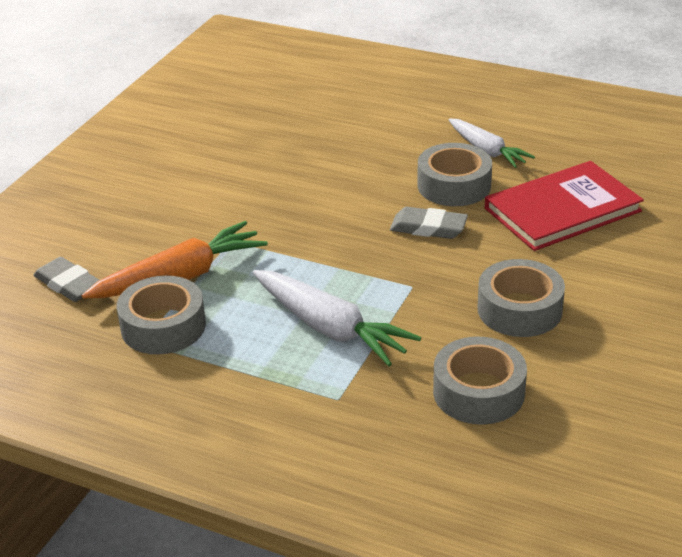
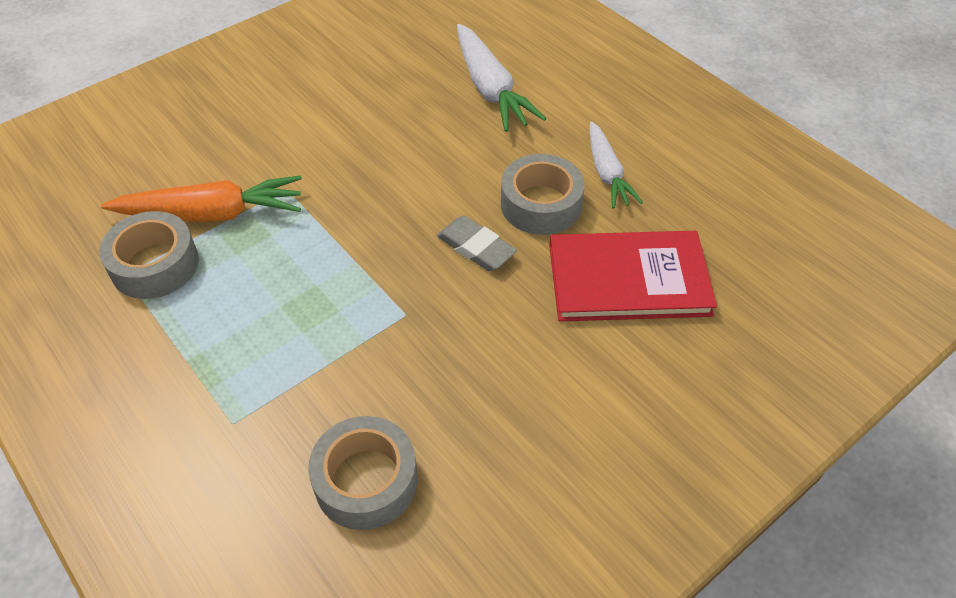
camera: 25 degrees right, 15 degrees up
grey eraser [33,257,99,302] -> none
white carrot [253,270,421,366] -> white carrot moved to [457,24,546,132]
grey tape [477,259,565,337] -> none

